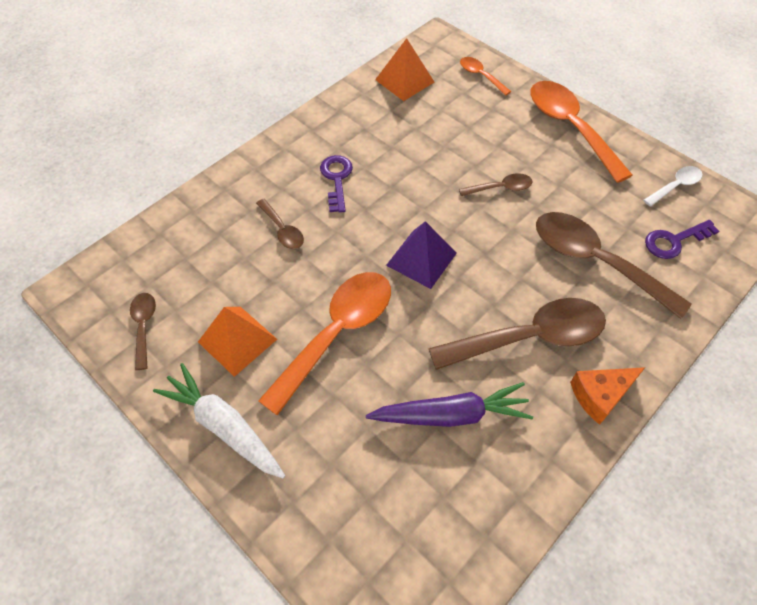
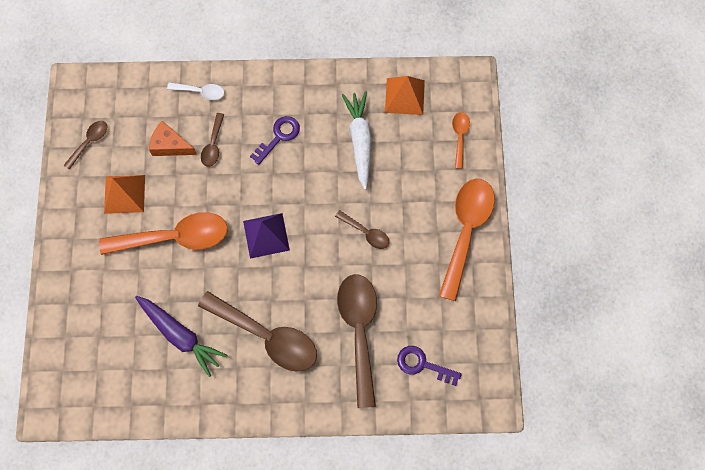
camera: 45 degrees right, 15 degrees up
white carrot [153,363,285,478] -> white carrot moved to [342,91,372,190]
orange cheese [570,367,645,425] -> orange cheese moved to [149,121,197,156]
white spoon [643,166,702,206] -> white spoon moved to [167,82,224,100]

